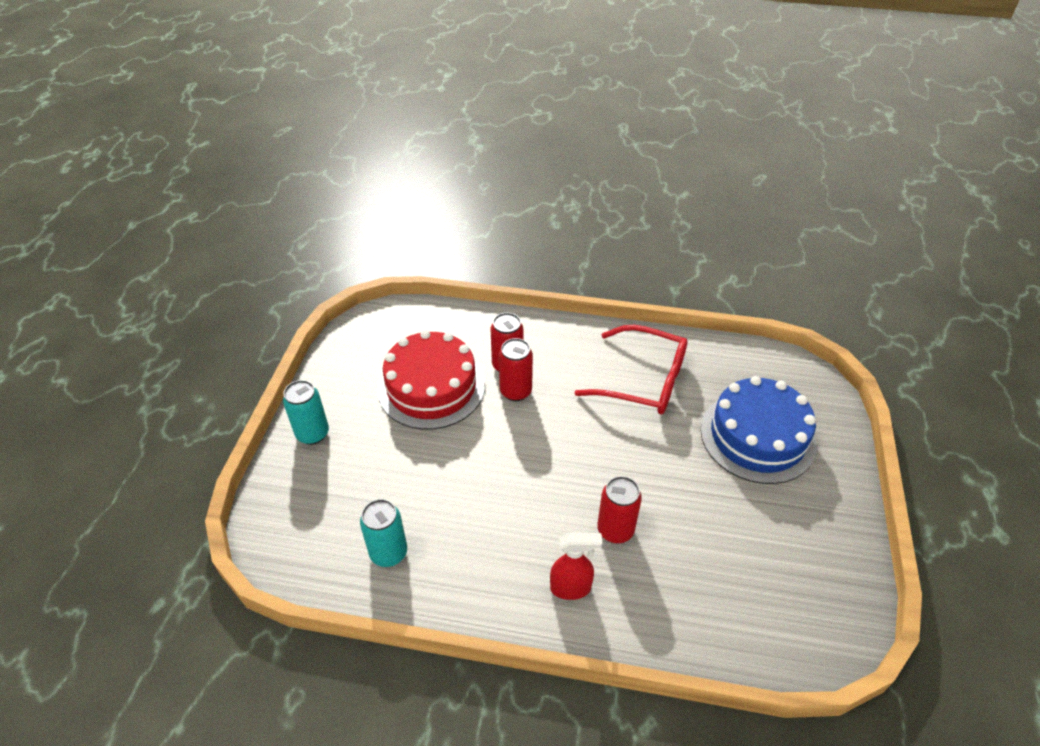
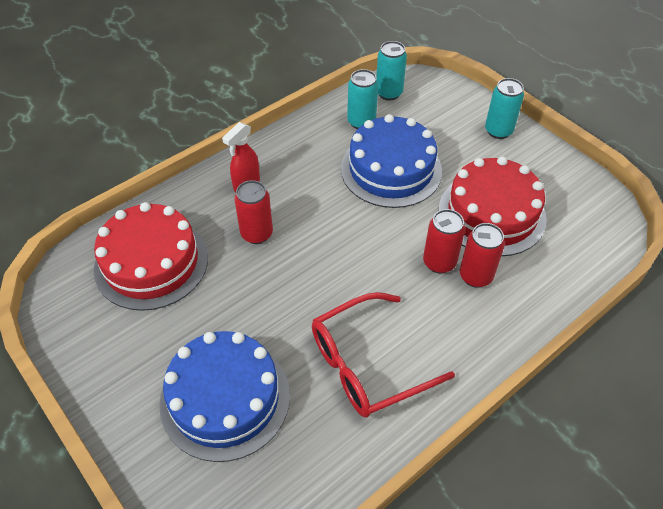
camera: 130 degrees right, 5 degrees up
none -> red cake [94,202,208,311]
none -> blue cake [341,114,442,208]
none -> turquoise can [376,41,407,100]

